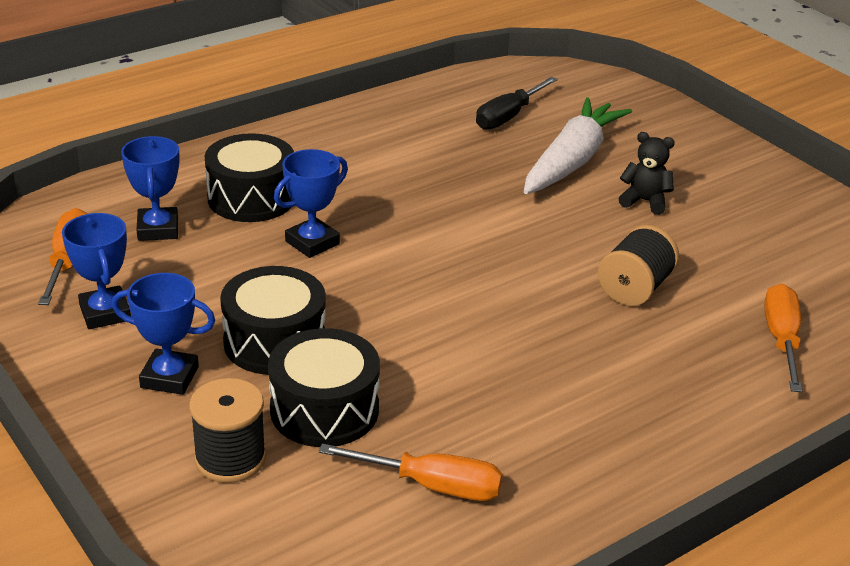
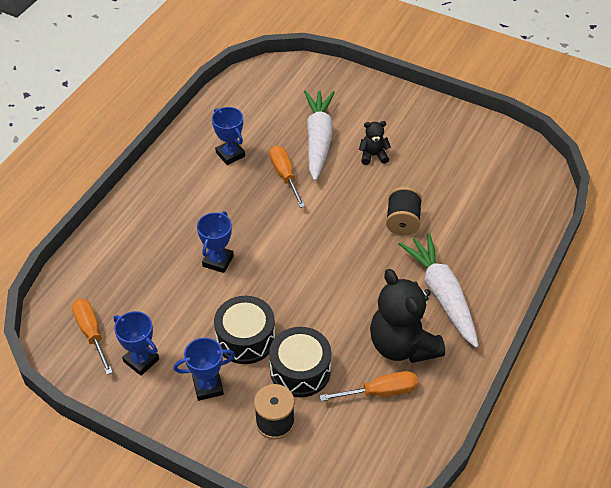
camera: 25 degrees left, 15 degrees up
blue trophy [121,136,180,241] -> blue trophy moved to [212,107,245,165]
black drum [205,133,294,222] -> none
black screwdriver [476,77,558,130] -> none
orange screwdriver [764,284,802,392] -> orange screwdriver moved to [270,146,305,208]
none -> black teddy bear [370,269,445,363]
none -> white carrot [399,233,479,348]

